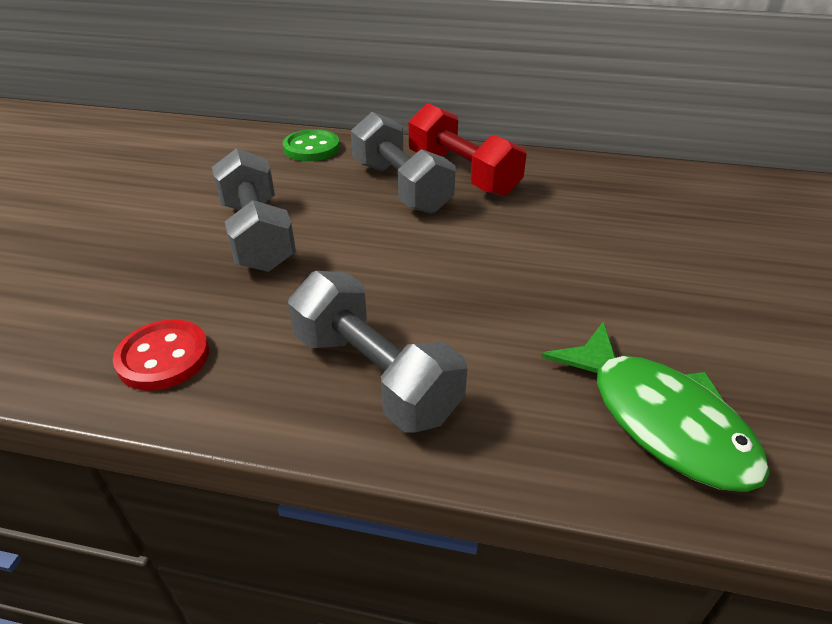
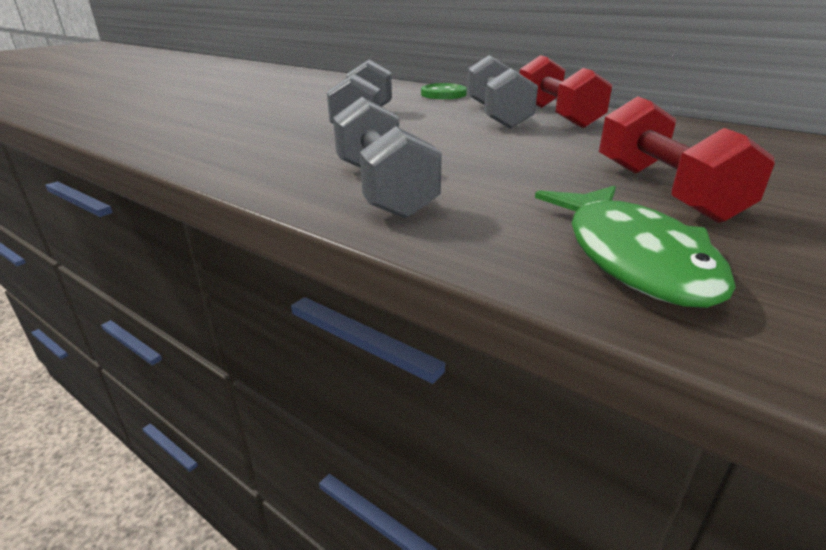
camera: 25 degrees right, 10 degrees down
red button [113,319,209,391] -> none
none -> red dumbbell [599,96,775,223]

